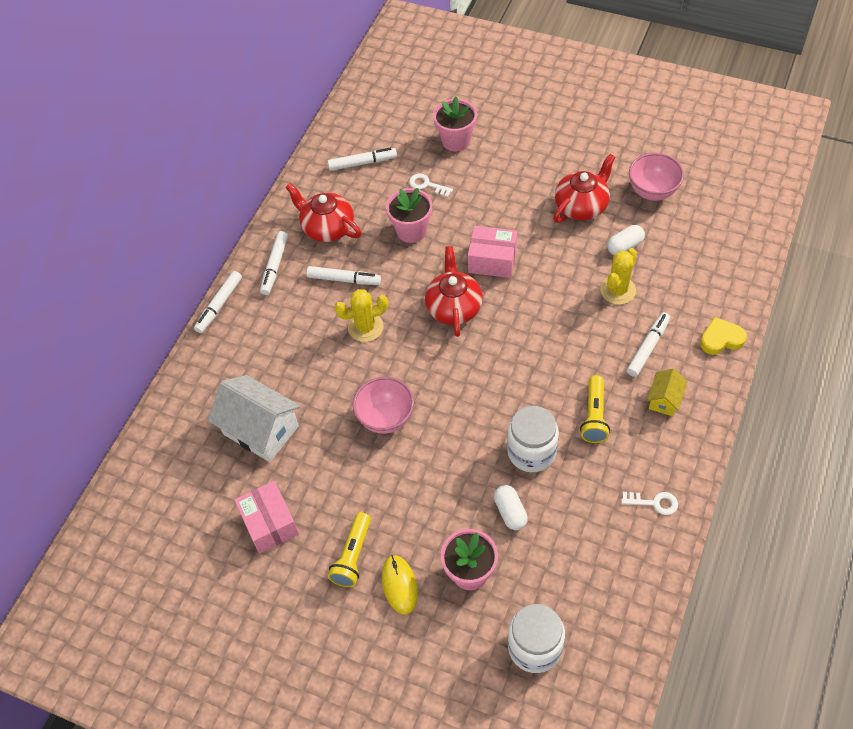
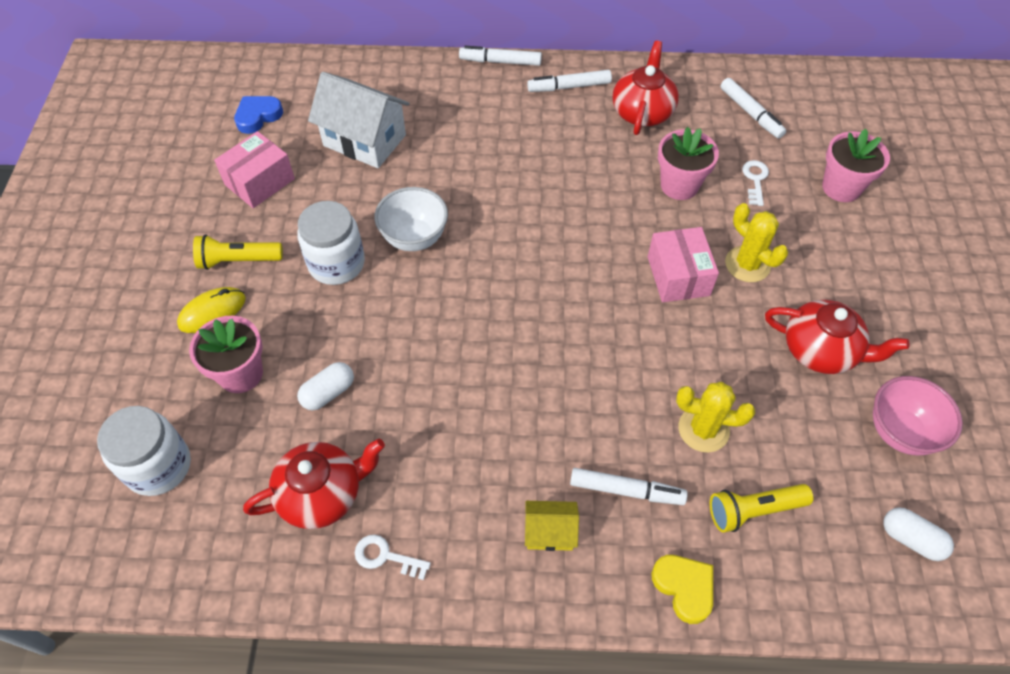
camera: 65 degrees right, 0 degrees up
white house [208,375,300,462] -> white house turned 75 degrees counterclockwise [308,72,410,168]
white marker [307,266,381,285] -> none
yellow cactus [335,289,388,342] -> yellow cactus moved to [725,203,788,282]
pink bowl [353,377,414,434] -> white bowl [374,187,448,251]
red teapot [425,246,483,337] -> red teapot moved to [243,439,385,529]
white jar [507,406,559,472] -> white jar moved to [297,201,365,285]
yellow flashlight [580,375,610,443] -> yellow flashlight moved to [710,484,813,533]
white capsule [607,225,645,255] -> white capsule moved to [883,507,954,561]
white key [621,492,678,515] -> white key turned 120 degrees clockwise [355,535,431,580]
none -> blue heart [234,96,283,134]

